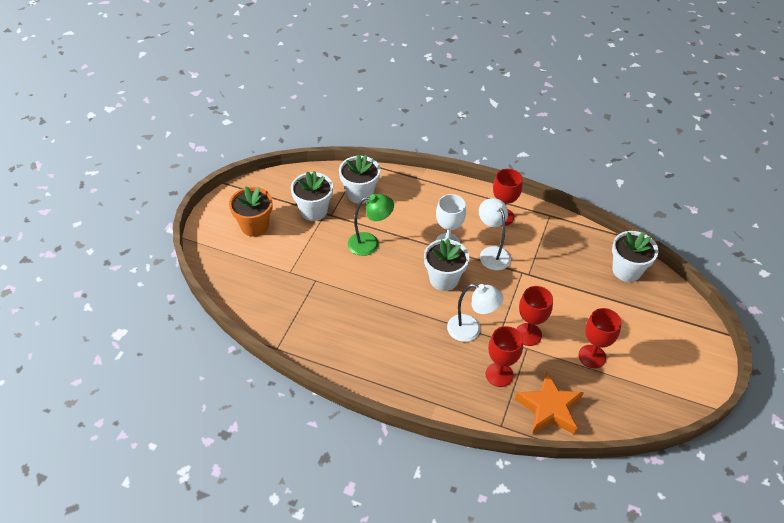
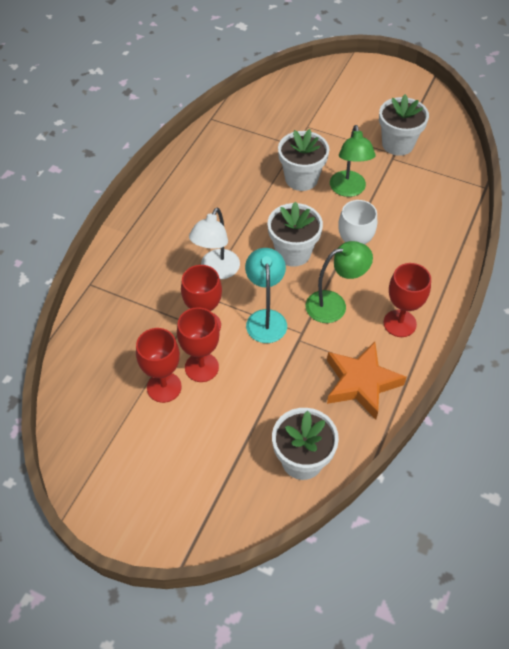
camera: 95 degrees right, 5 degrees up
orange flower pot [229,186,273,237] -> none
white flower pot [339,154,380,204] -> white flower pot moved to [278,129,329,191]
white lamp [479,198,511,270] -> green lamp [306,241,373,323]
red goblet [485,326,523,387] -> red goblet moved to [177,307,220,382]
orange star [515,372,584,435] -> orange star moved to [327,342,407,419]
none -> turquoise lamp [245,248,287,343]

